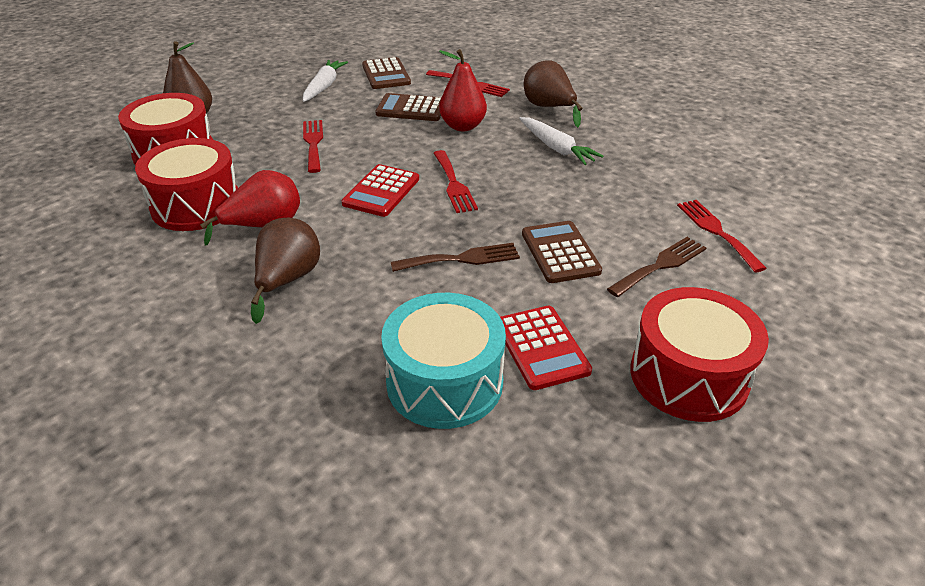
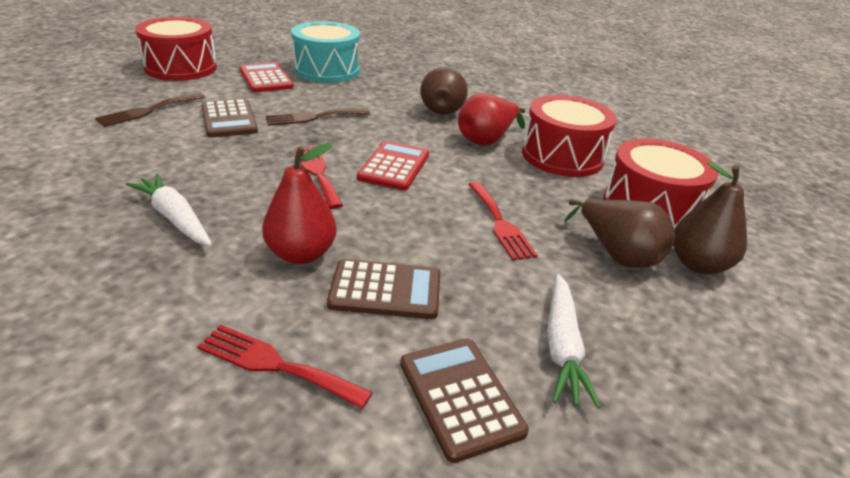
camera: 170 degrees right, 5 degrees down
brown pear [524,61,583,127] -> brown pear moved to [564,199,675,268]
red fork [677,200,767,272] -> none

